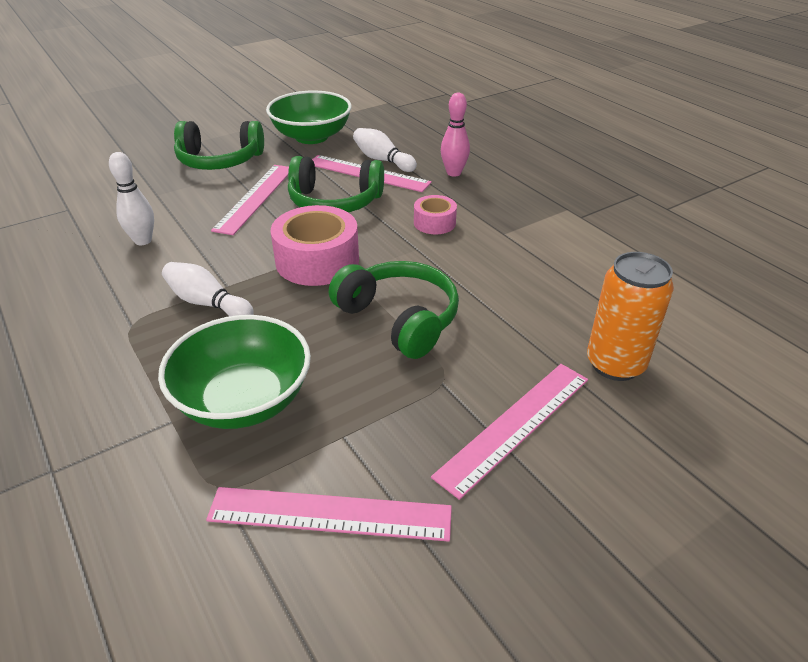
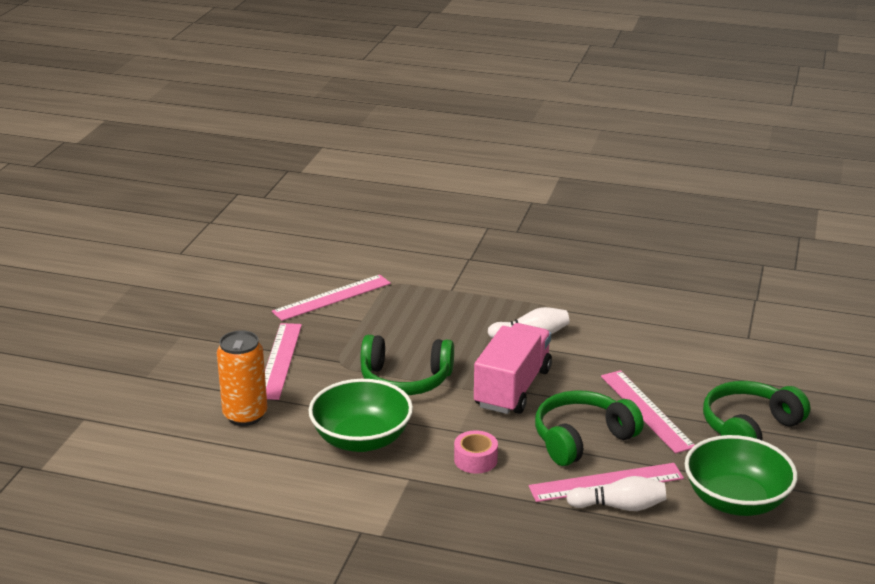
camera: 140 degrees right, 10 degrees down
white bowling pin [109,152,154,245] -> none
green bowl [158,315,311,429] -> green bowl moved to [309,379,413,452]
pink tape [271,205,359,286] -> pink truck [474,323,552,414]
pink bowling pin [441,93,470,177] -> none

